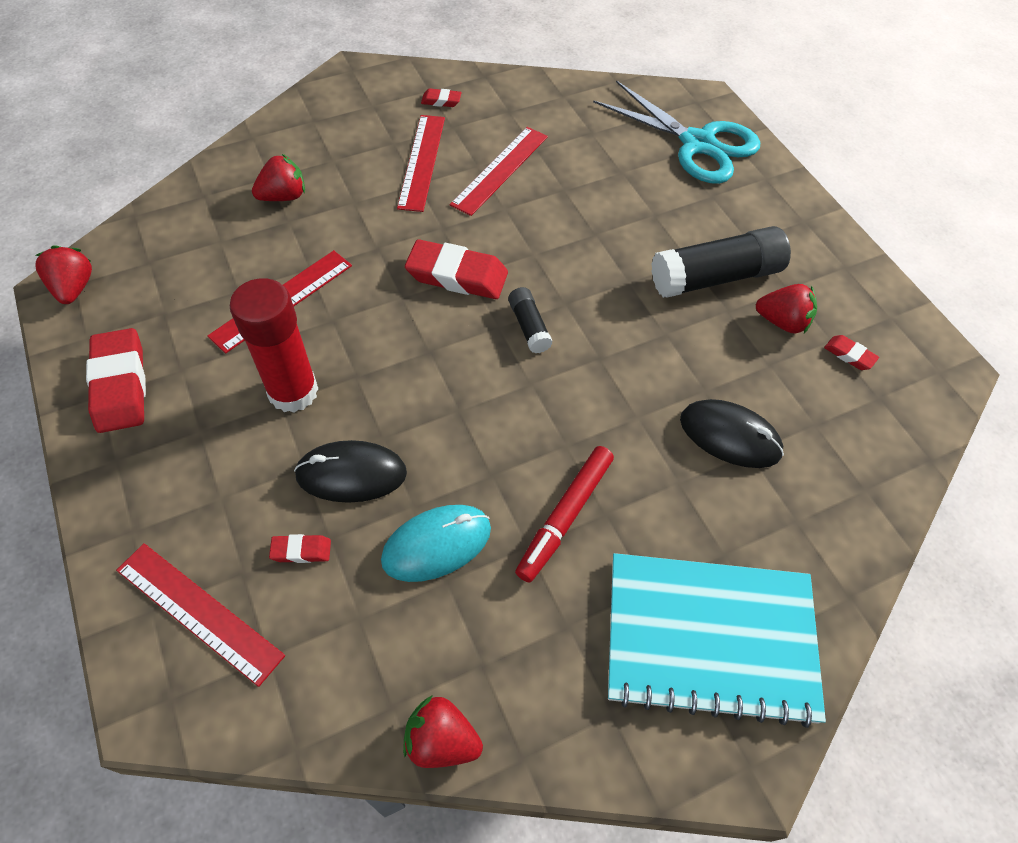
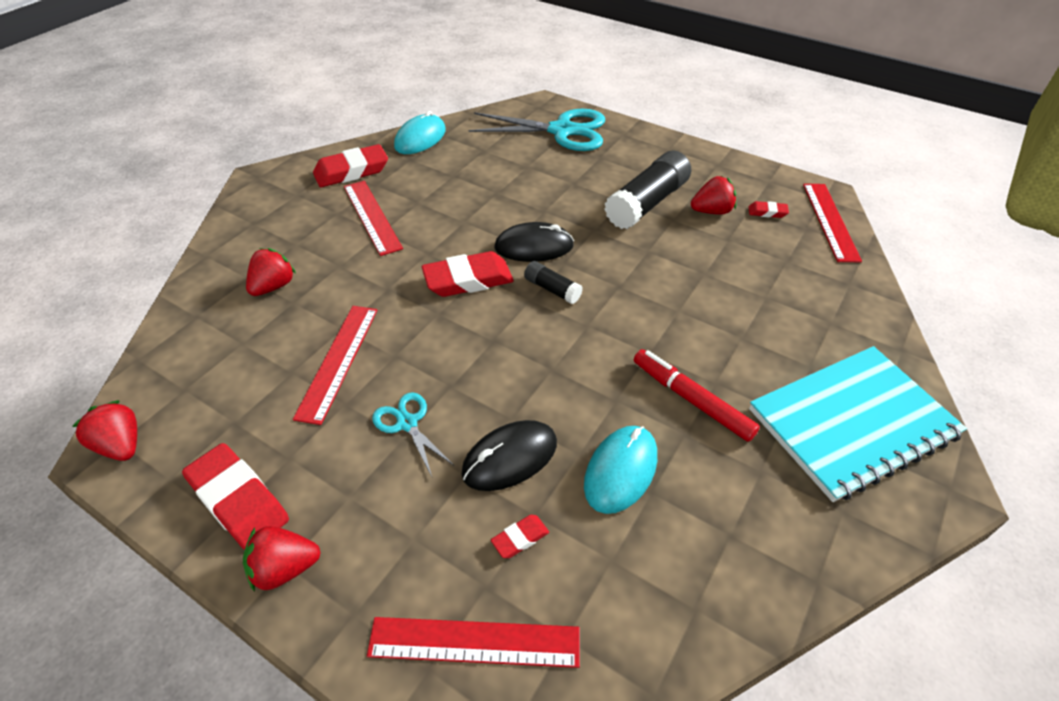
camera: 30 degrees left, 10 degrees down
red glue stick [230,278,318,413] -> turquoise scissors [372,392,454,477]
red strawberry [403,695,483,768] -> red strawberry moved to [243,526,321,592]
red eraser [421,89,461,107] -> red eraser [313,144,388,187], size x2.10
red ruler [450,127,548,216] -> red ruler moved to [803,184,862,262]
red marker [515,446,614,583] -> red marker turned 135 degrees clockwise [634,349,760,442]
black mouse [680,399,784,468] -> black mouse moved to [494,222,574,262]
none -> turquoise mouse [394,111,446,154]

